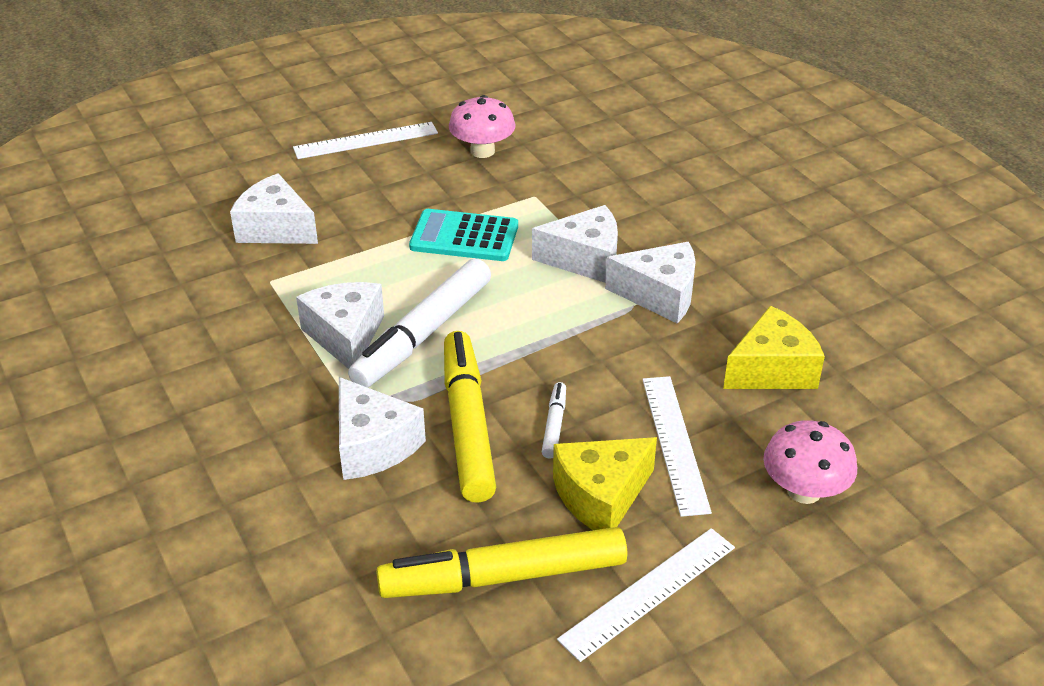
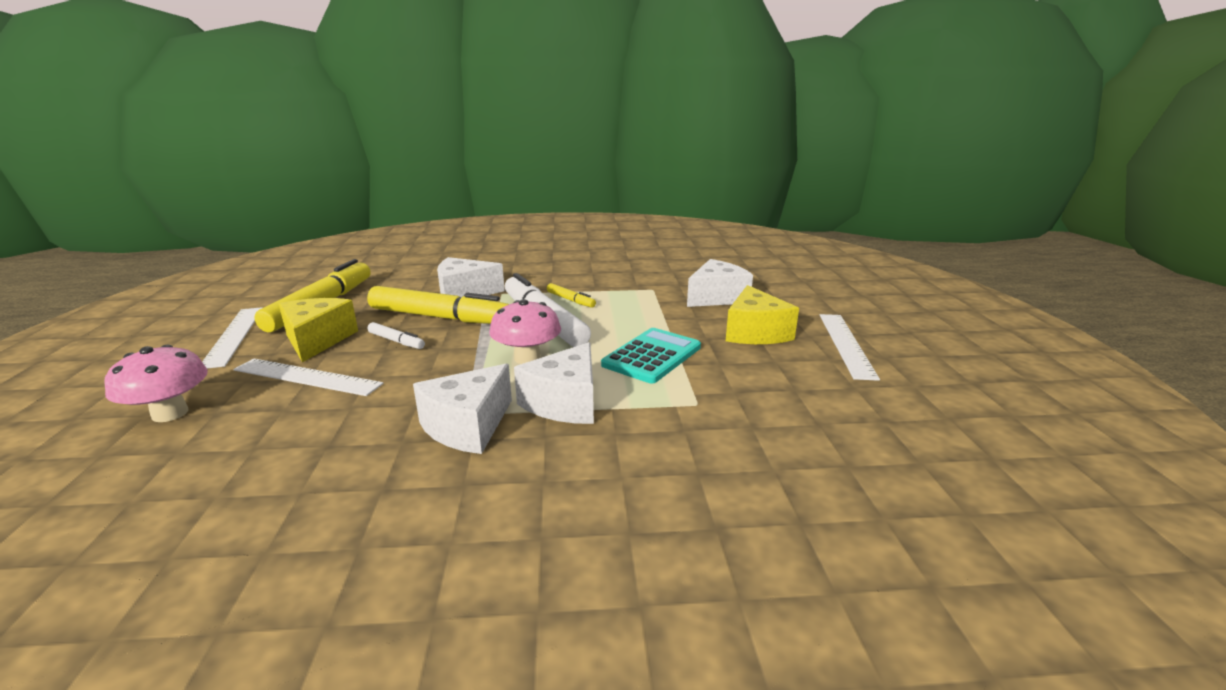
camera: 115 degrees right, 15 degrees down
white cheese [296,282,384,369] -> yellow marker [547,283,596,308]
pink mushroom [449,95,515,158] -> pink mushroom moved to [489,299,561,364]
yellow cheese [723,306,825,389] -> yellow cheese moved to [726,285,799,344]

